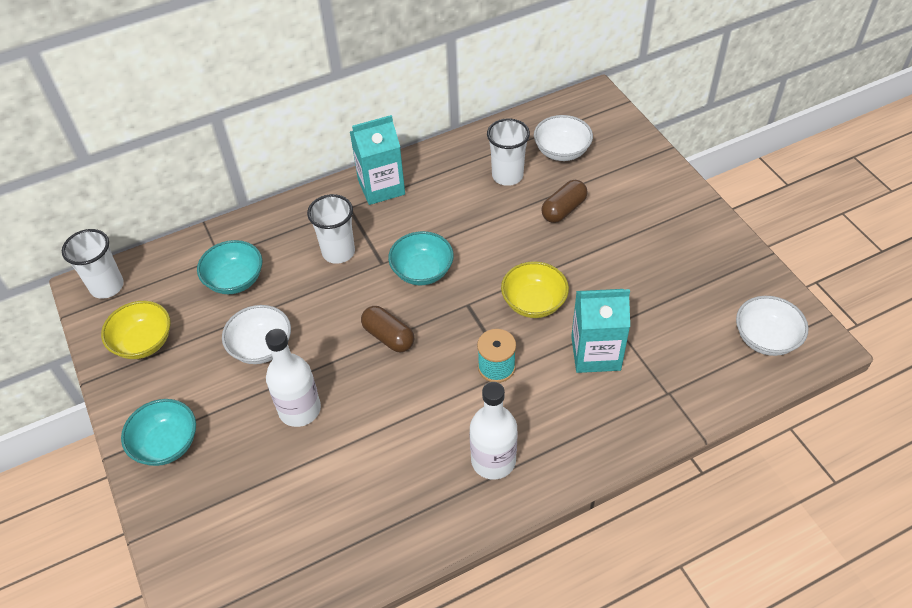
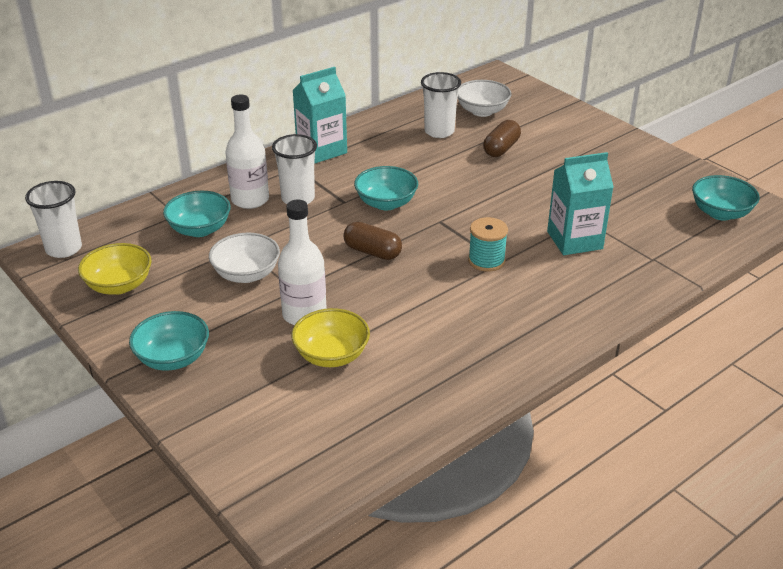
camera: 15 degrees left, 15 degrees down
white bottle [470,382,518,480] -> white bottle moved to [226,95,269,209]
yellow bowl [501,261,569,318] -> yellow bowl moved to [291,308,370,367]
white bowl [736,296,809,356] -> turquoise bowl [692,175,760,221]

